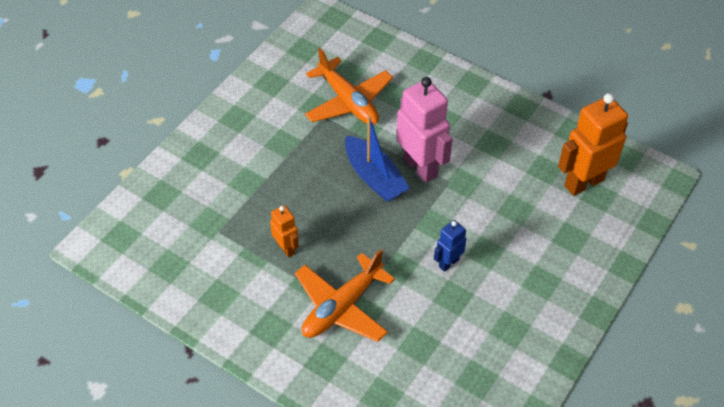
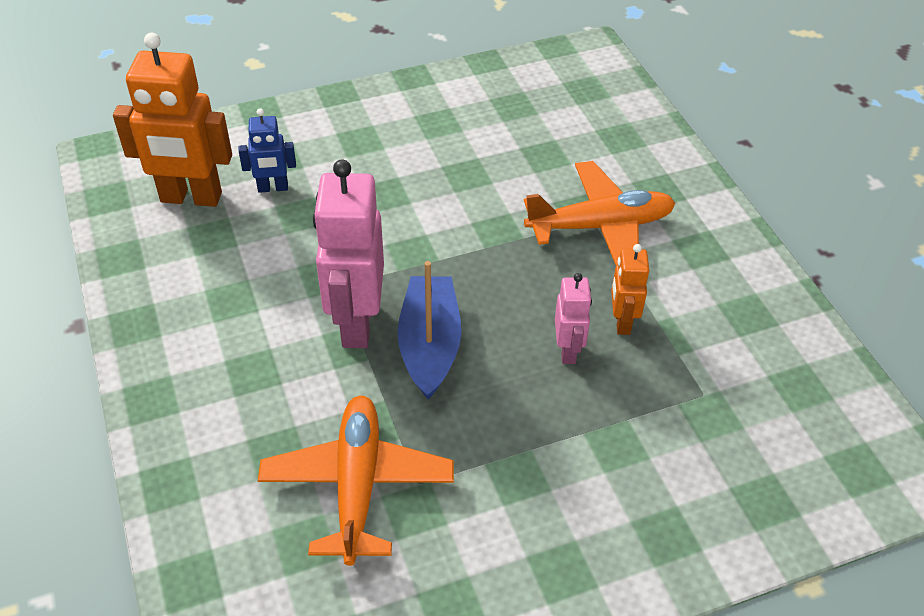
camera: 145 degrees left, 5 degrees down
blue robot [434,220,466,272] -> blue robot moved to [238,108,296,193]
none -> pink robot [555,273,592,364]

